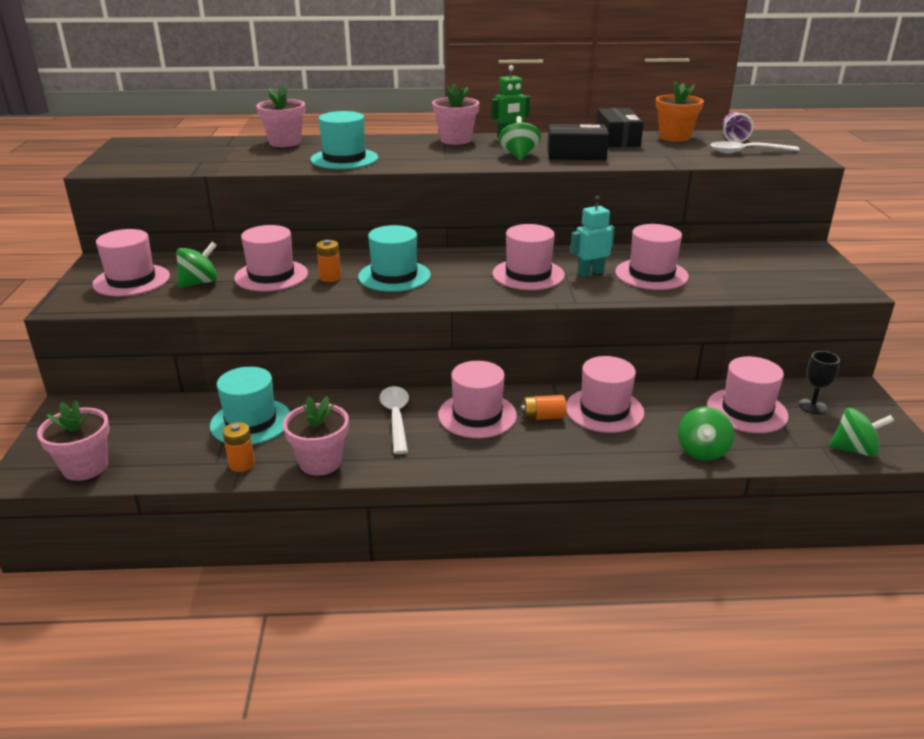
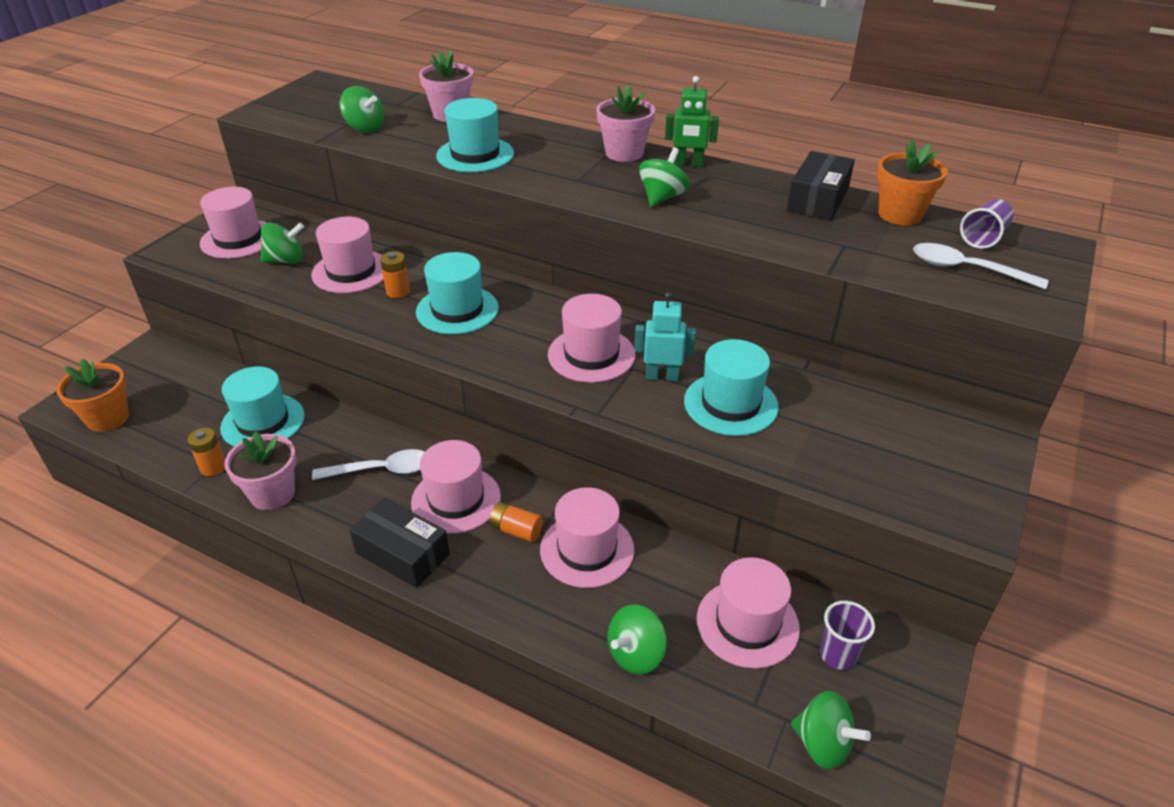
camera: 30 degrees right, 10 degrees up
pink flower pot [37,401,110,481] -> orange flower pot [56,358,129,432]
white spoon [379,386,409,454] -> white spoon turned 60 degrees clockwise [312,449,425,480]
black box [547,124,609,160] -> black box moved to [350,498,450,588]
pink hat [615,224,689,290] -> turquoise hat [684,339,779,436]
black goblet [799,351,840,414] -> purple cup [820,601,875,670]
none -> green spinning top [340,86,384,132]

